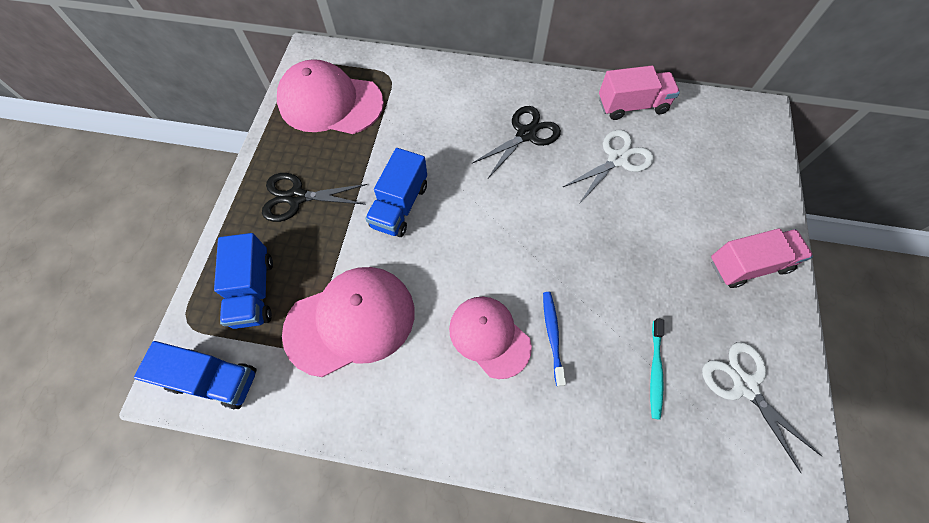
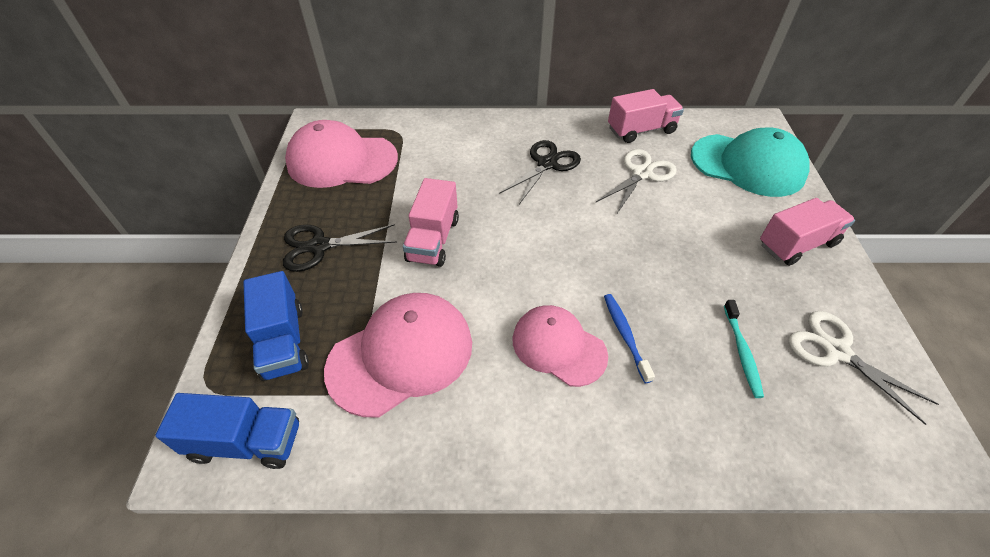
camera: 10 degrees left, 15 degrees down
blue truck [365,148,427,237] -> pink truck [403,178,459,267]
none -> turquoise cap [691,128,810,197]

